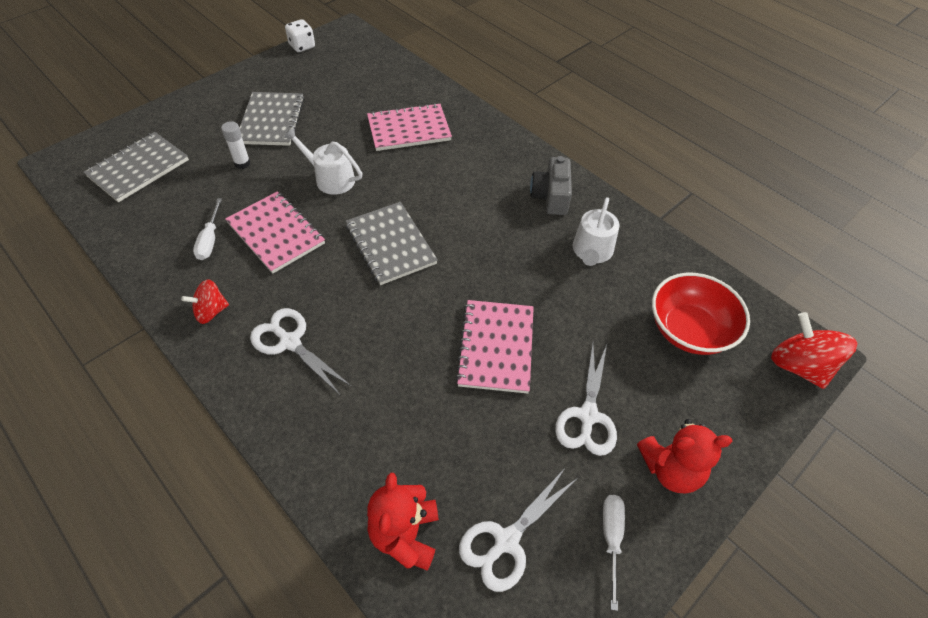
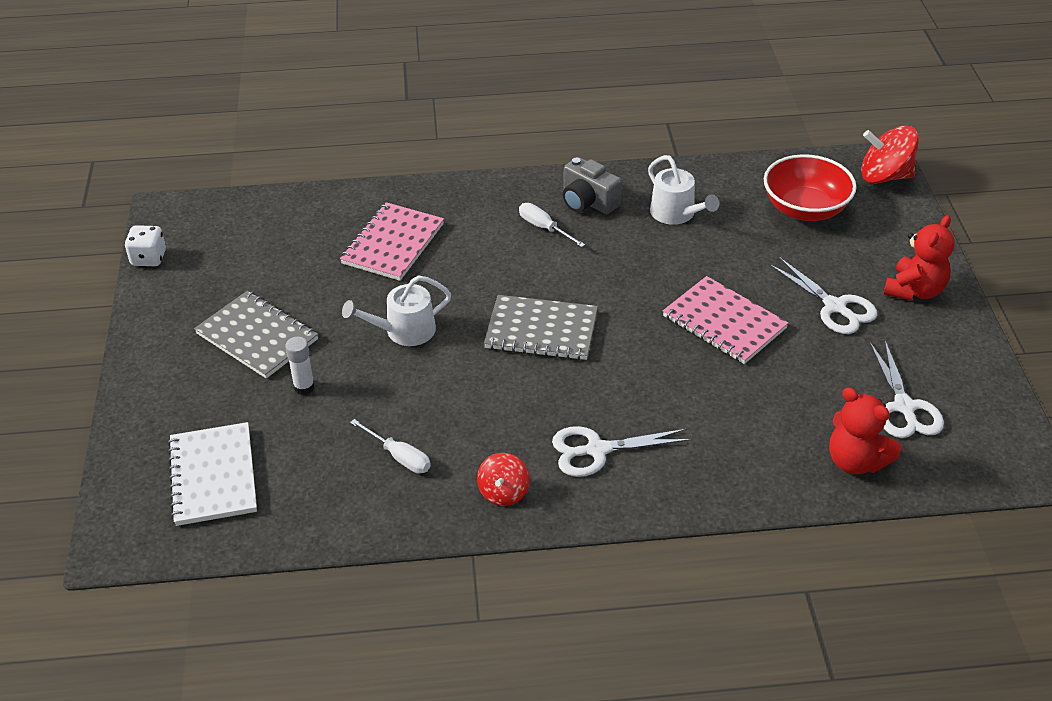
camera: 50 degrees left, 10 degrees down
grey notebook [83,132,189,202] -> white notebook [168,422,257,526]
pink notebook [225,191,325,274] -> none
white screwdriver [603,495,625,611] -> white screwdriver moved to [519,203,585,247]

